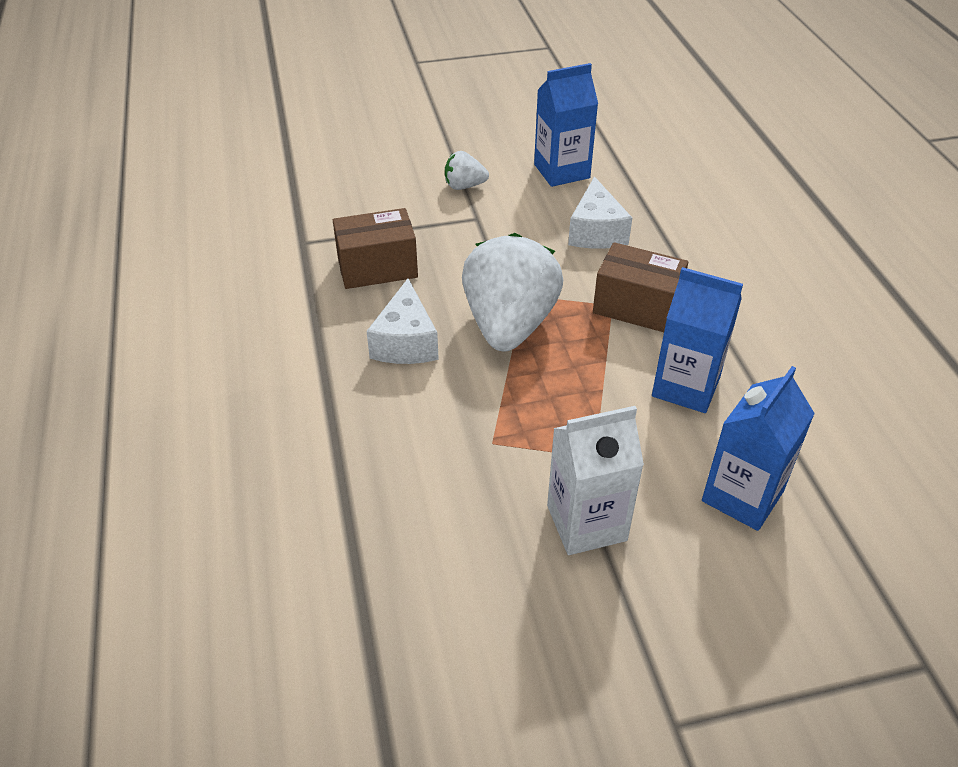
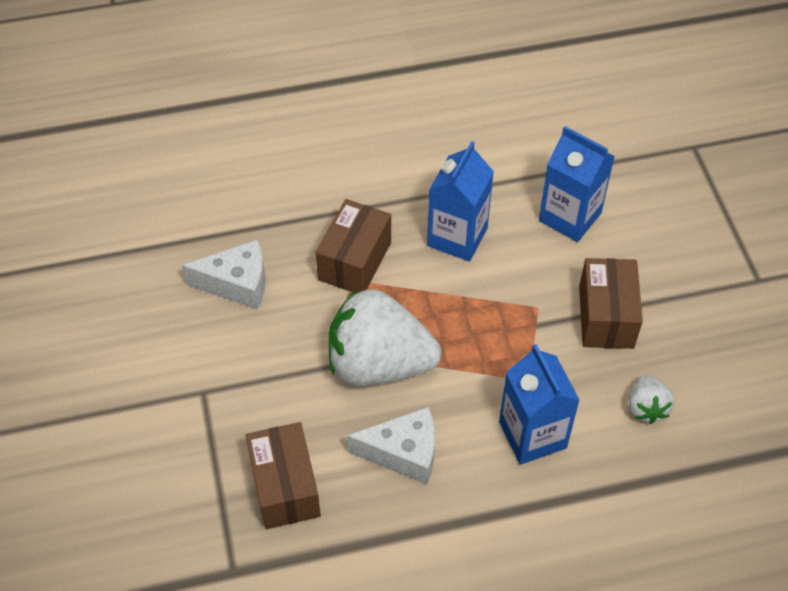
camera: 90 degrees left, 10 degrees up
white strawberry [445,151,489,190] -> white strawberry moved to [629,375,674,424]
blue carton [534,63,598,187] -> blue carton moved to [499,344,580,465]
white carton [547,406,644,555] -> brown box [579,258,643,349]

